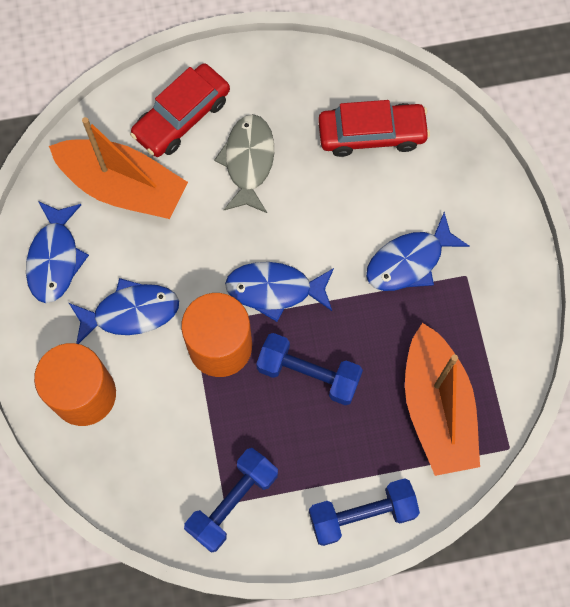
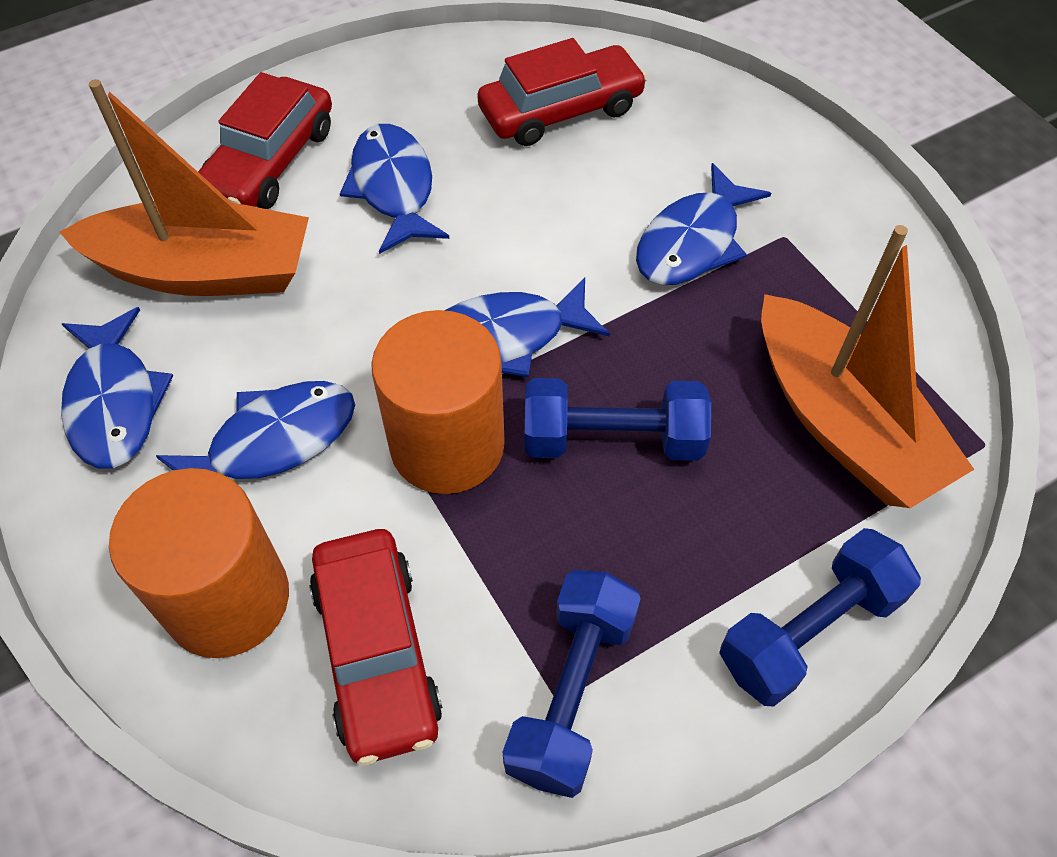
camera: 20 degrees left, 15 degrees down
grey fish [214,114,274,213] -> blue fish [340,124,450,254]
none -> red car [309,529,443,766]

